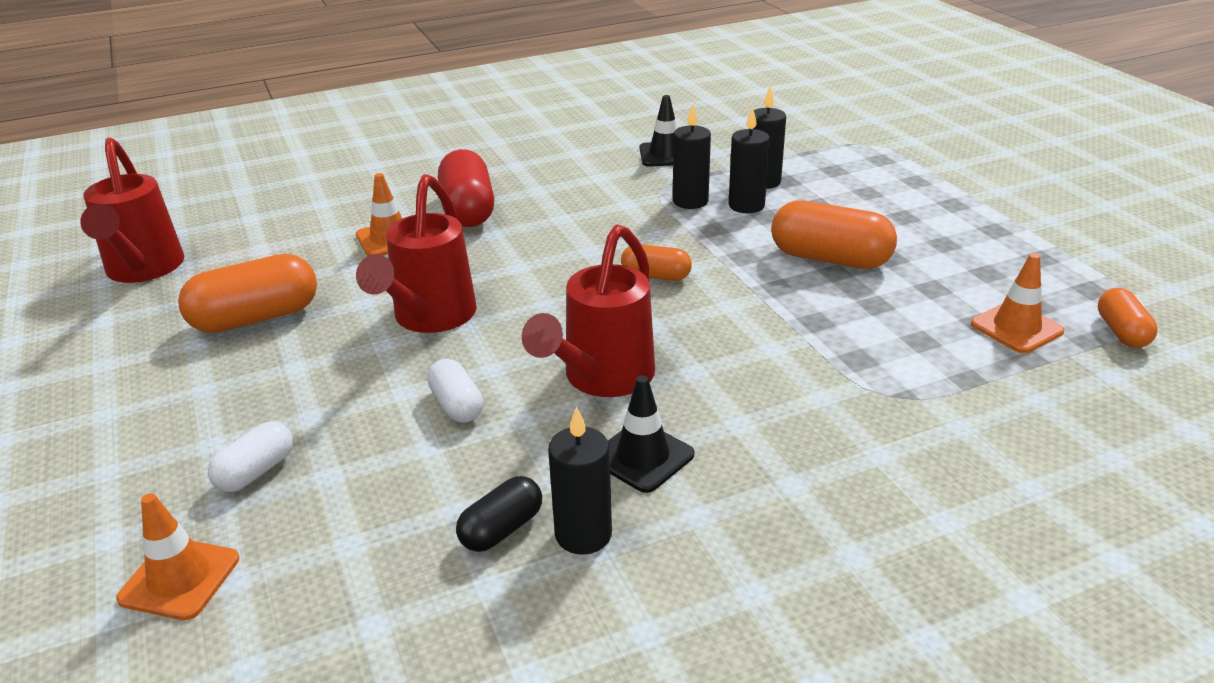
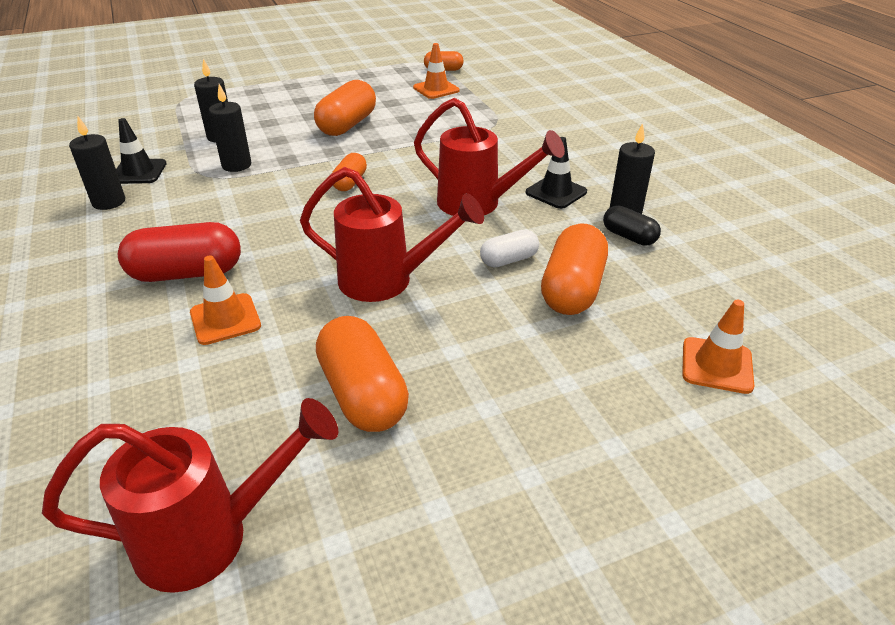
camera: 90 degrees left, 5 degrees up
white capsule [208,421,293,492] -> none
black candle [728,107,770,213] -> black candle moved to [69,116,125,210]
none -> orange capsule [541,224,608,315]

